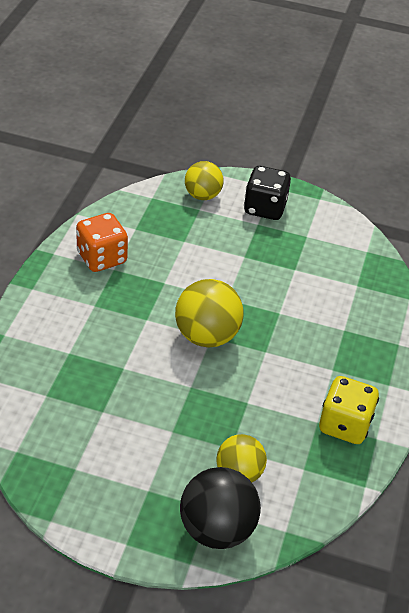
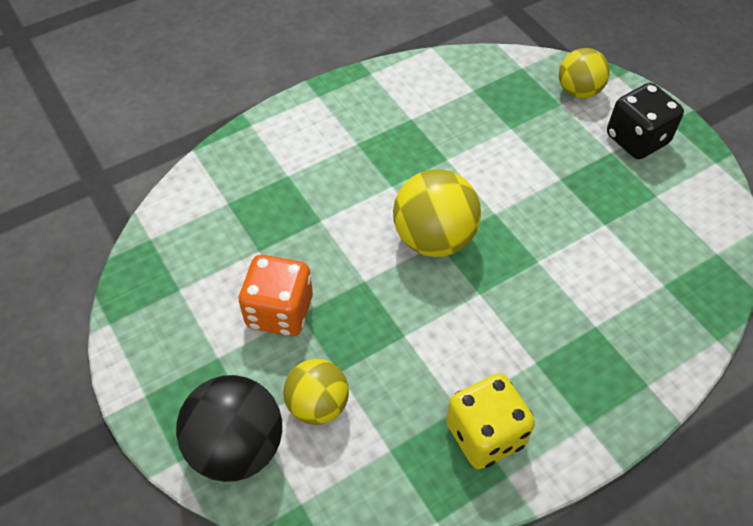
camera: 45 degrees right, 10 degrees up
orange dice [76,213,128,272] -> orange dice moved to [238,255,313,336]

